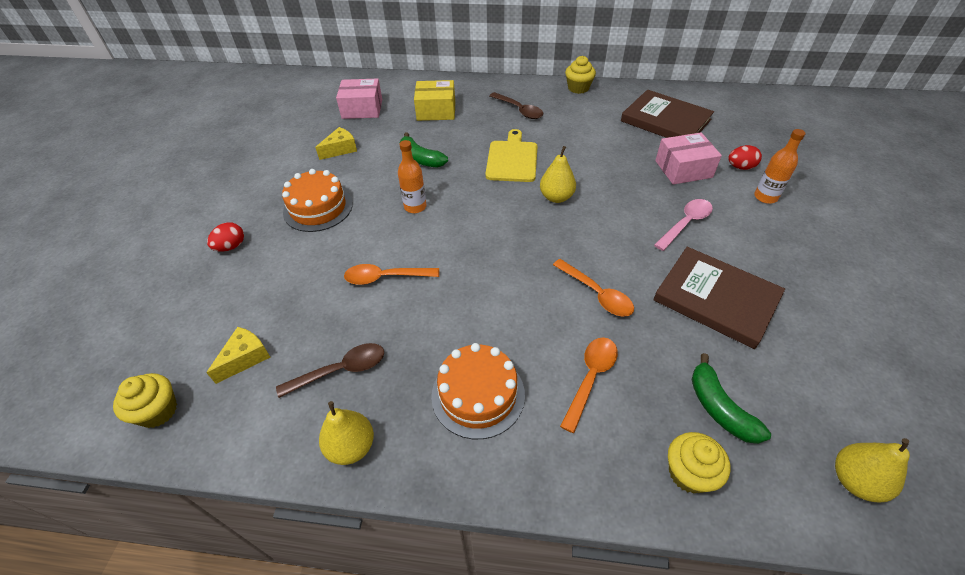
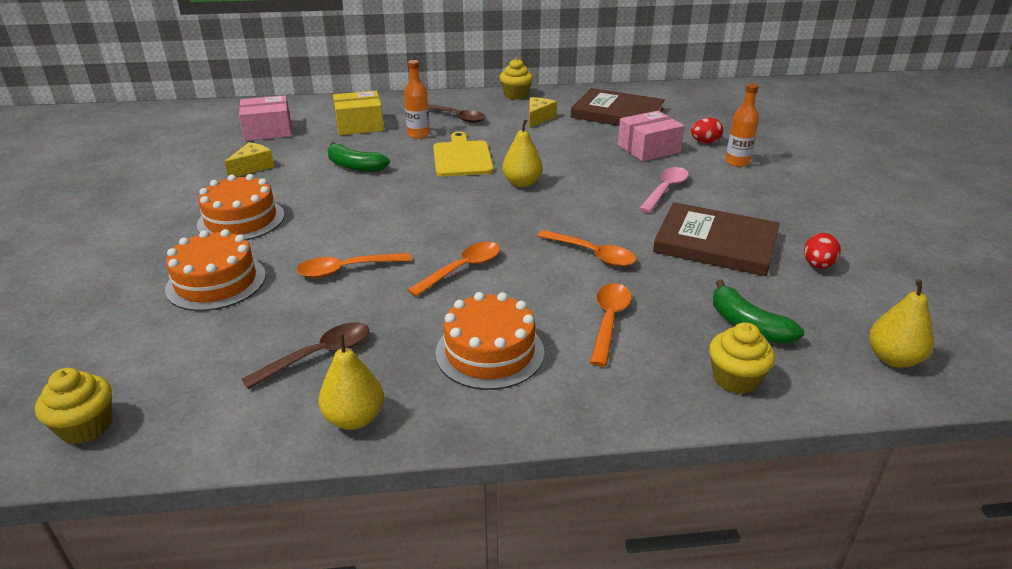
camera: 15 degrees left, 15 degrees down
yellow cheese [206,327,271,384] -> yellow cheese moved to [529,97,557,128]
red egg [207,222,244,252] -> red egg moved to [804,233,841,269]
orange bottle [398,140,426,213] -> orange bottle moved to [404,60,430,138]
none -> orange cake [165,229,266,311]
none -> orange spoon [408,242,500,297]

